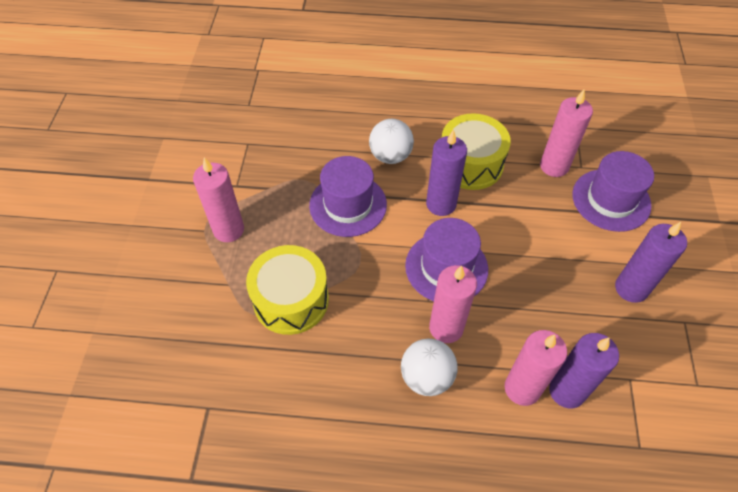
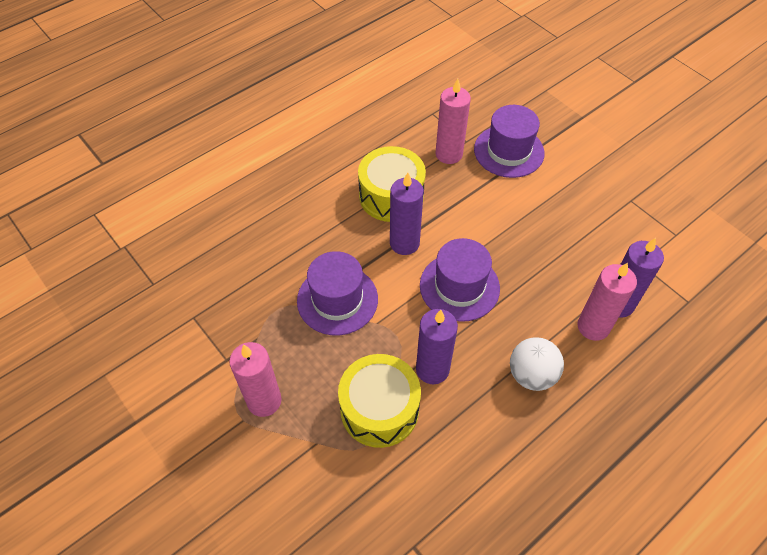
camera: 45 degrees left, 0 degrees up
white ball [369,119,414,164] -> none
pink candle [429,265,477,343] -> none
purple candle [615,222,687,303] -> purple candle moved to [416,309,458,384]

